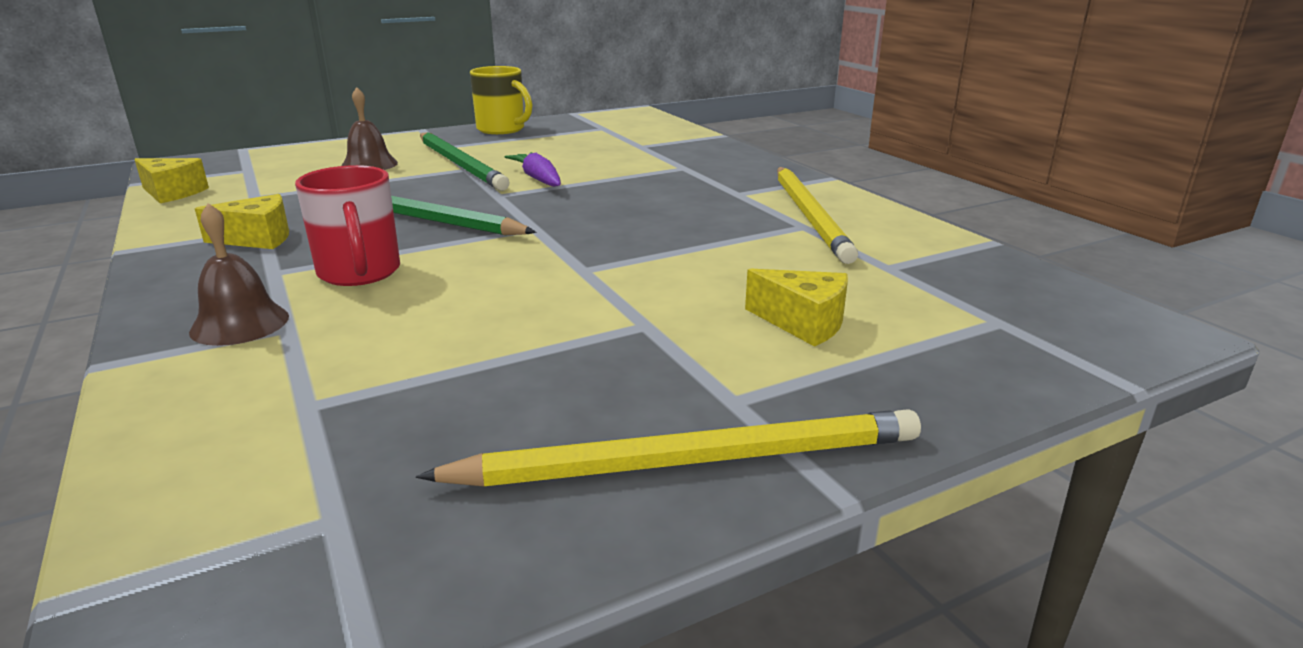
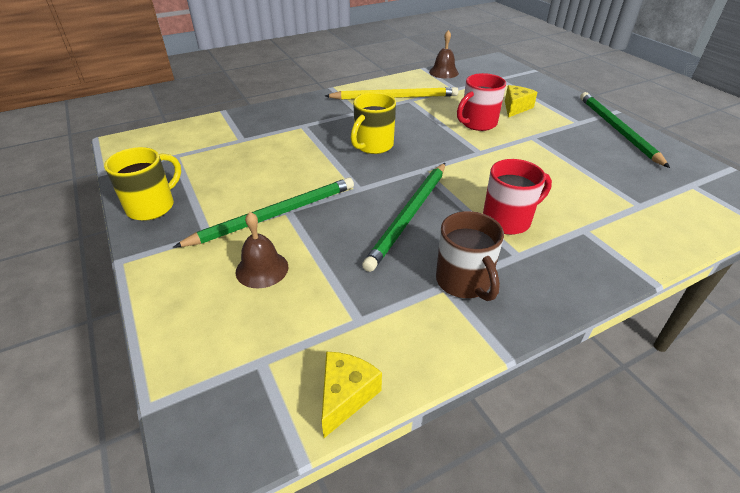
camera: 90 degrees left, 15 degrees up
brown bell [189,203,289,346] -> brown bell moved to [429,30,459,79]
yellow cheese [195,194,289,249] -> brown mug [436,211,504,301]
yellow pencil [416,409,921,487] -> green pencil [580,92,670,168]
purple carrot [505,152,561,187] -> none
none -> yellow mug [351,92,396,154]
none -> red mug [457,73,506,131]

